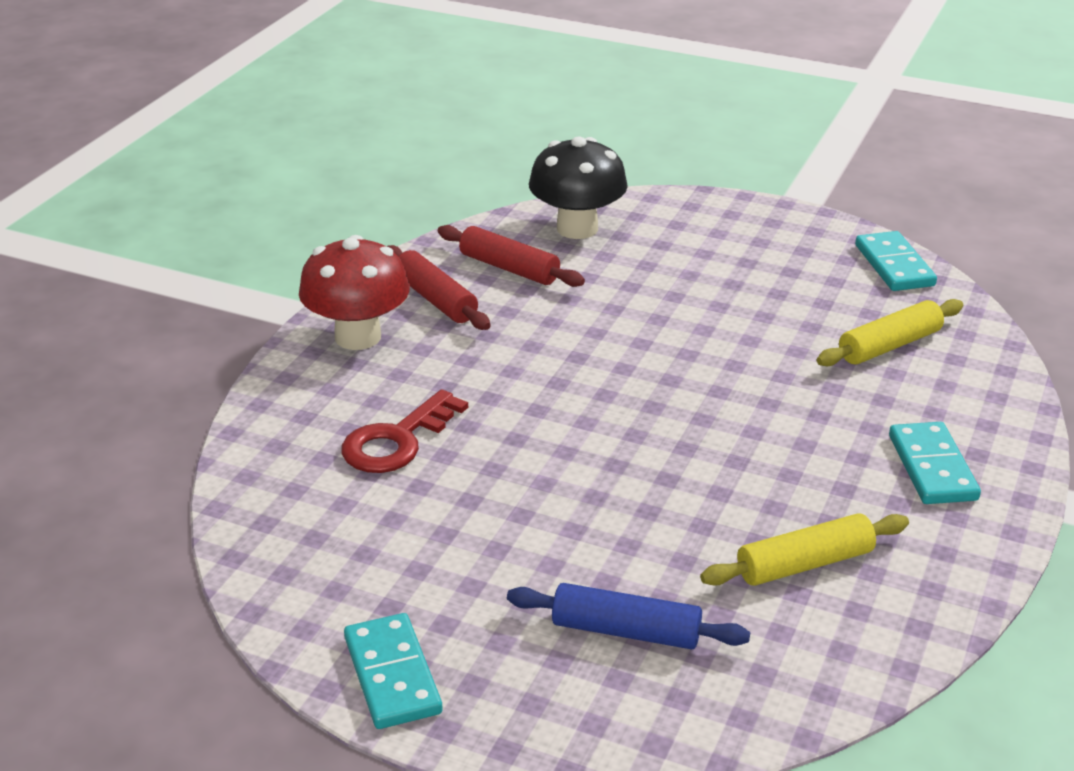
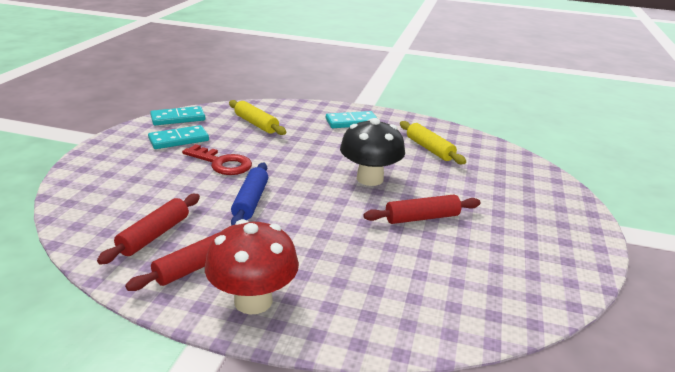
camera: 100 degrees left, 5 degrees down
red key [341,389,468,473] -> red key moved to [182,144,252,175]
turquoise domino [344,613,442,729] -> turquoise domino moved to [148,125,209,149]
blue rolling pin [507,583,750,650] -> blue rolling pin moved to [231,163,268,225]
black mushroom [529,136,628,239] -> black mushroom moved to [340,118,405,186]
none -> red rolling pin [363,195,481,224]

